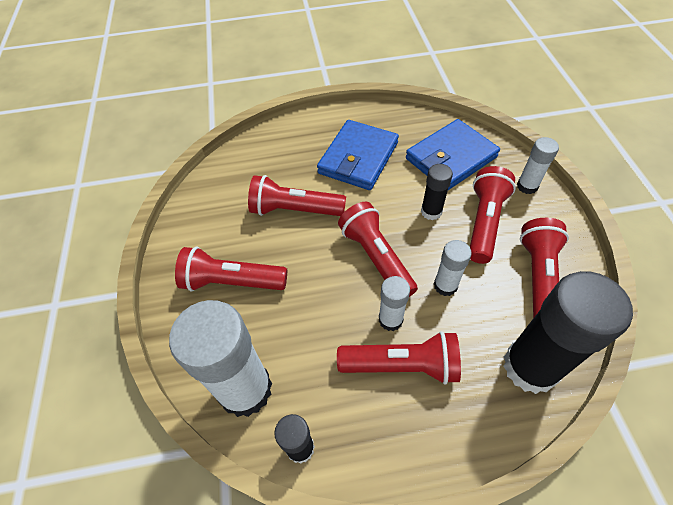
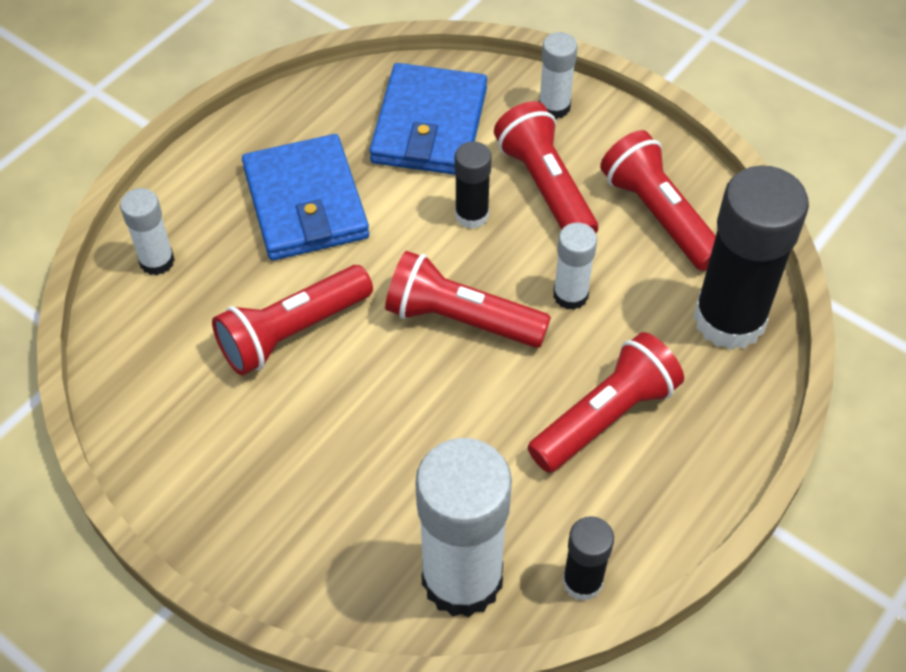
camera: 45 degrees left, 0 degrees up
red flashlight [175,247,287,291] -> none
white glue stick [379,276,410,331] -> white glue stick moved to [120,188,175,275]

